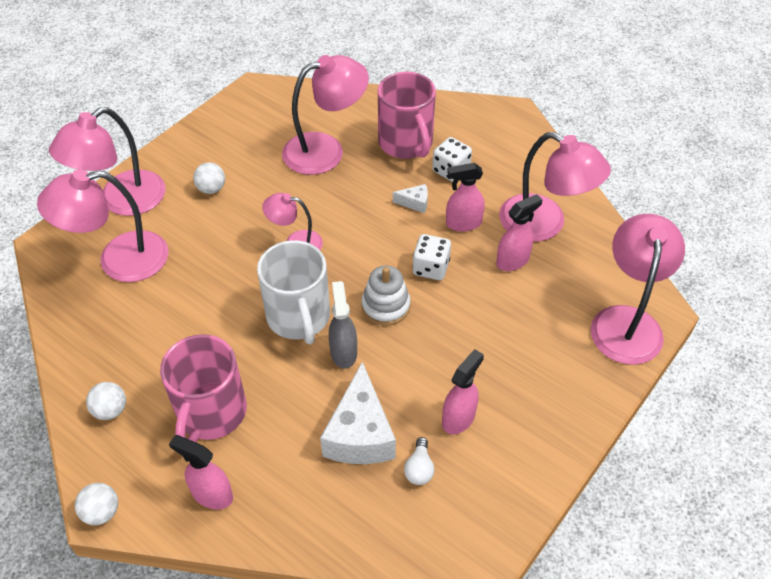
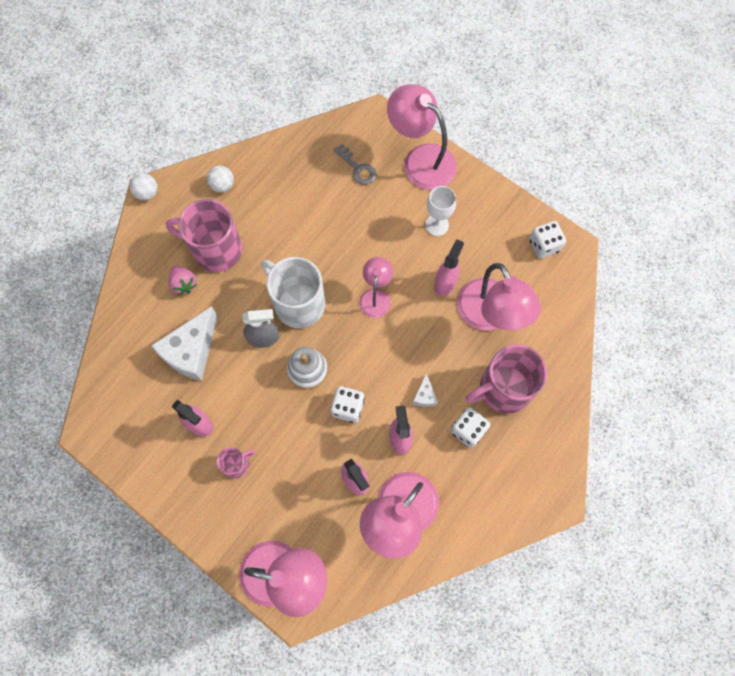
camera: 90 degrees right, 20 degrees up
pink lamp [37,169,168,282] -> grey key [334,144,377,185]
pink spray bottle [169,435,233,510] -> pink spray bottle moved to [434,239,464,296]
white ball [193,162,225,194] -> white goblet [425,186,456,236]
white mug [257,240,330,344] -> white mug turned 60 degrees clockwise [261,257,325,328]
white cheese [320,362,396,464] -> white cheese turned 60 degrees counterclockwise [151,306,218,381]
white light bulb [404,437,434,485] -> none
none -> pink strawberry [168,266,197,296]
none -> pink mug [217,447,255,478]
none -> white dice [529,221,566,259]

